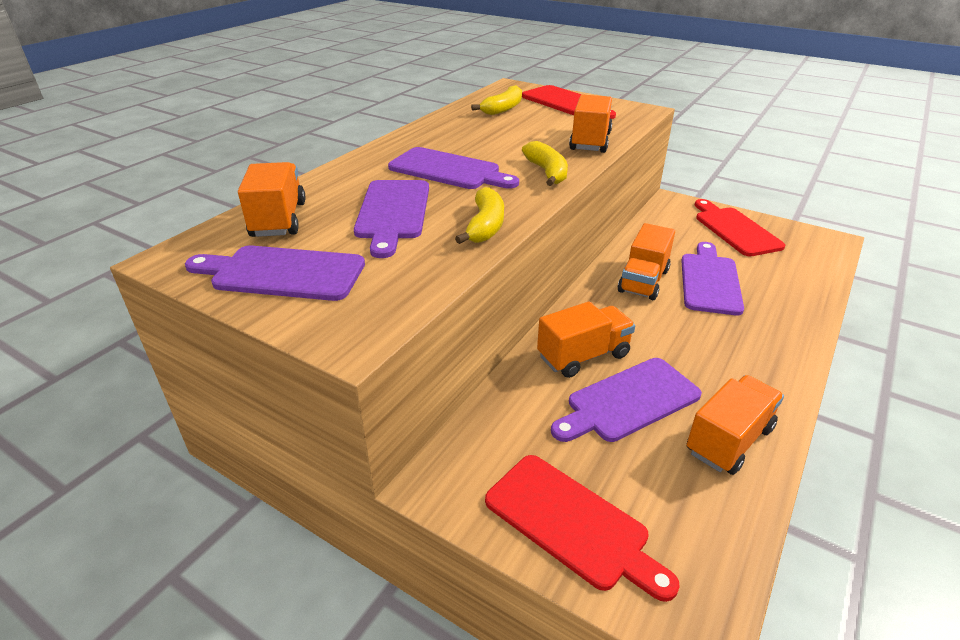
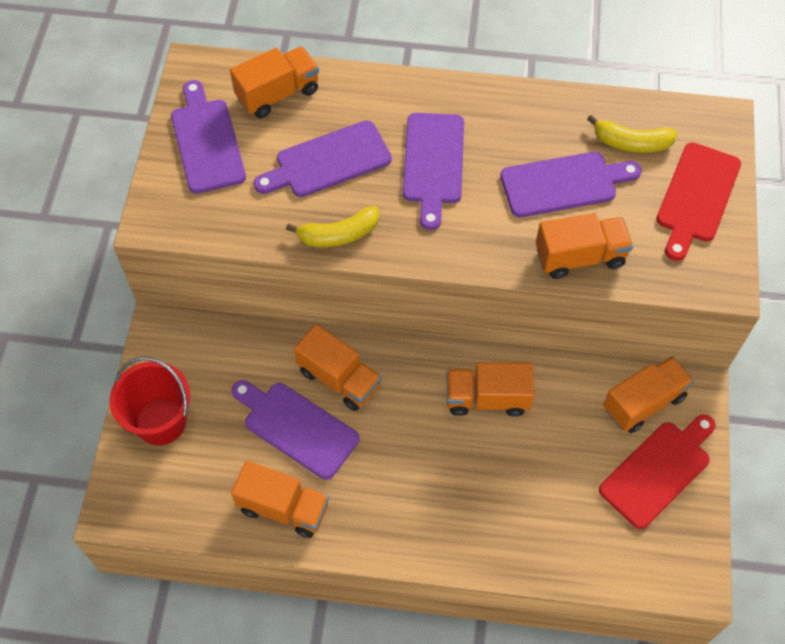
camera: 65 degrees right, 25 degrees up
red cutting board [485,455,680,602] -> red bucket [109,357,190,445]
yellow banana [522,141,568,186] -> none
purple cutting board [681,242,744,315] -> purple cutting board moved to [500,152,642,217]
none -> orange truck [603,356,694,433]

